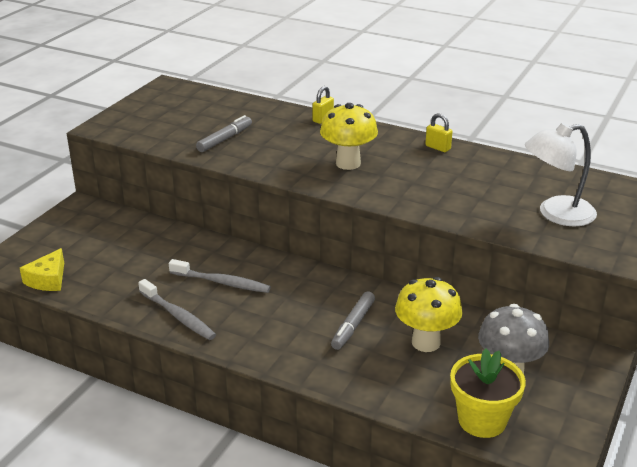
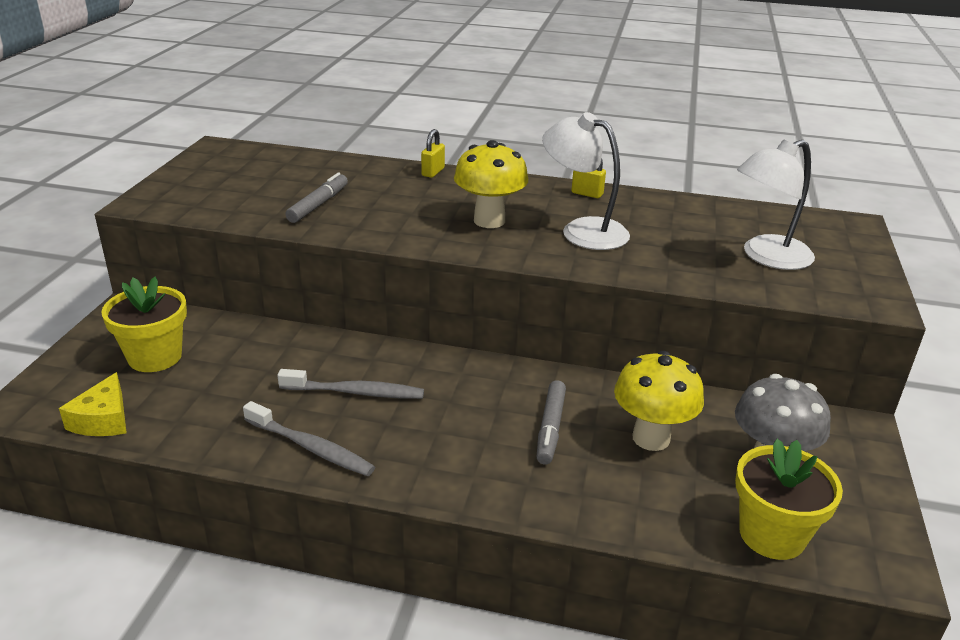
camera: 15 degrees left, 0 degrees up
none -> yellow flower pot [101,277,187,372]
none -> white lamp [542,112,630,250]

